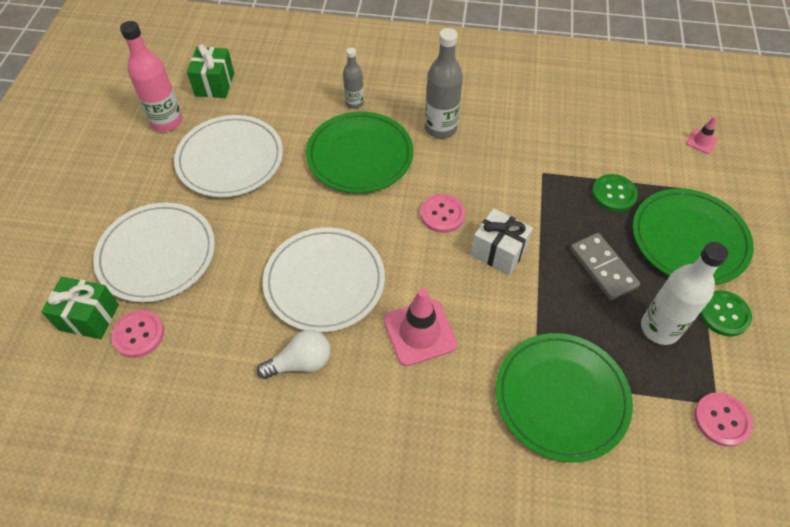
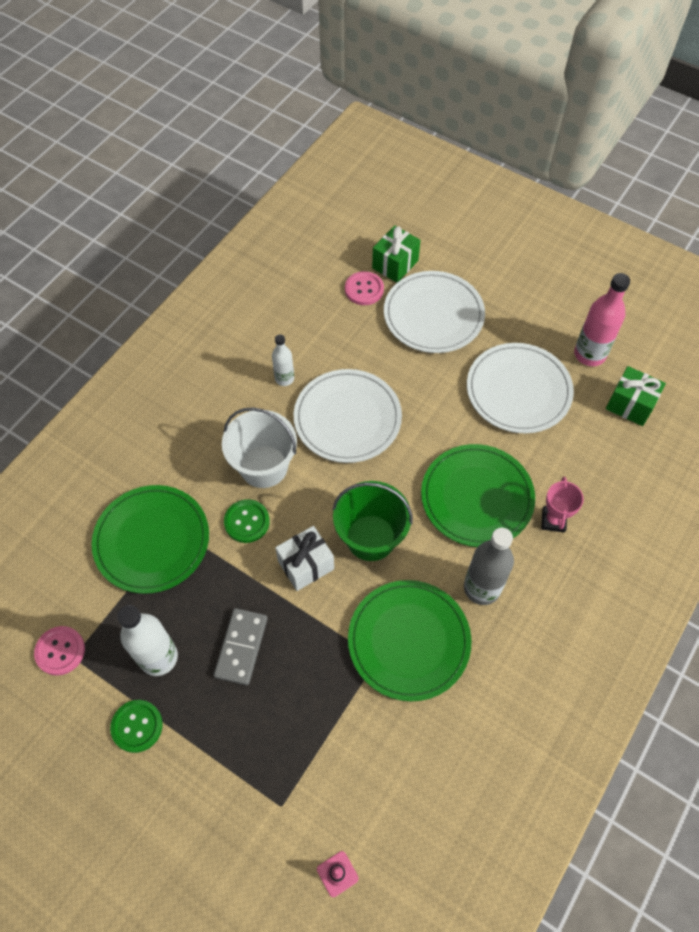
camera: 115 degrees right, 5 degrees up
white light bulb [257,330,330,379] -> white bottle [272,334,294,386]
grey bottle [343,47,364,109] -> pink trophy [541,476,584,533]
pink traffic cone [384,288,457,366] -> white bucket [222,407,297,488]
pink button [420,194,465,233] -> green bucket [332,481,412,561]
grey domino [570,233,640,300] -> grey domino turned 75 degrees counterclockwise [214,608,267,685]
green button [592,174,638,212] -> green button moved to [224,499,270,543]
green plate [633,188,754,285] -> green plate moved to [348,580,471,701]

